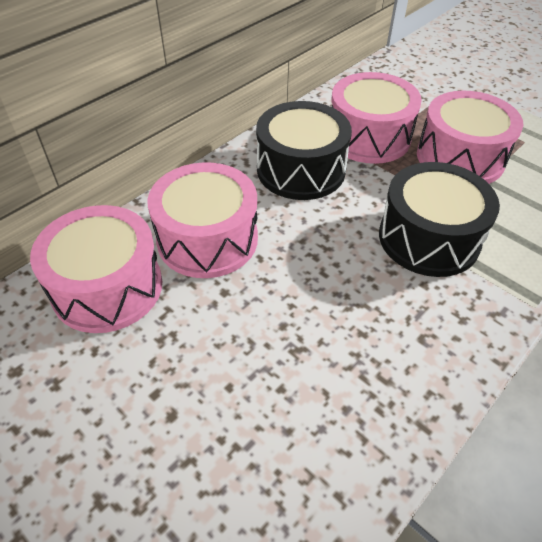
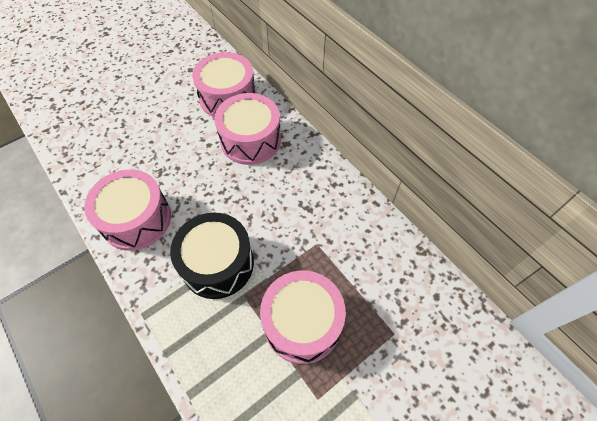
camera: 100 degrees right, 10 degrees up
black drum [256,101,352,200] -> none
pink drum [332,72,422,164] -> pink drum moved to [84,169,171,251]

